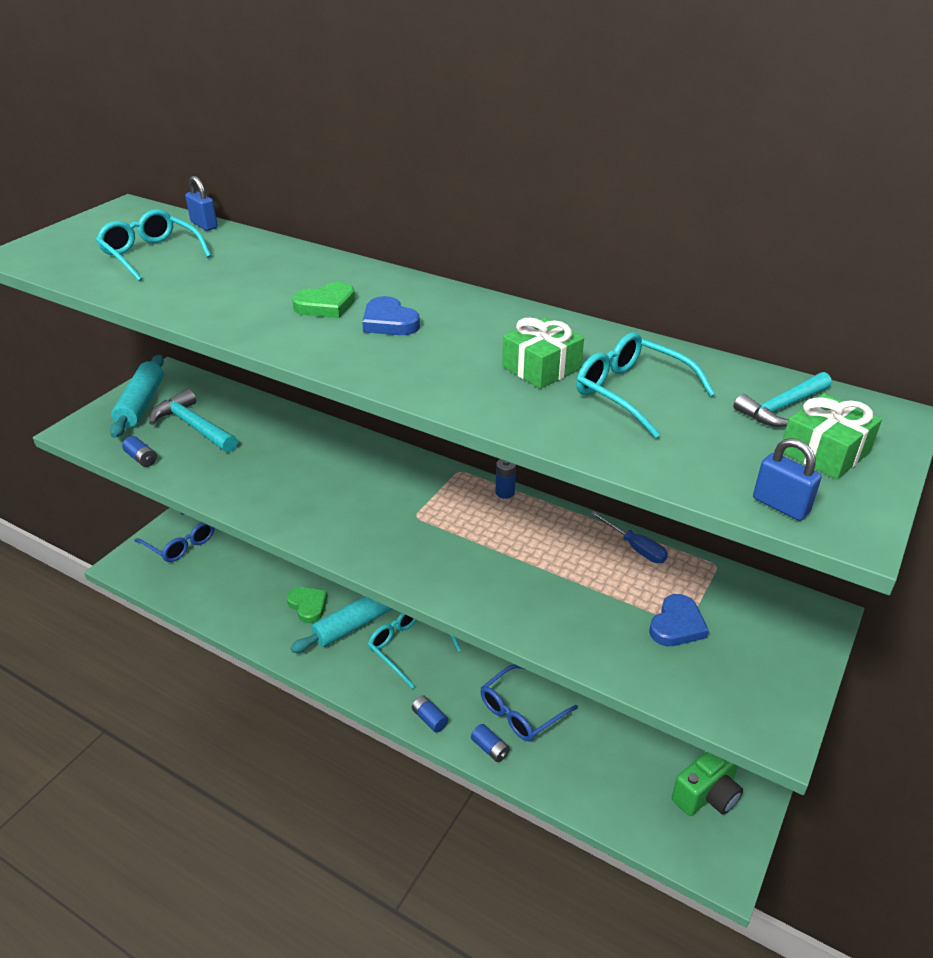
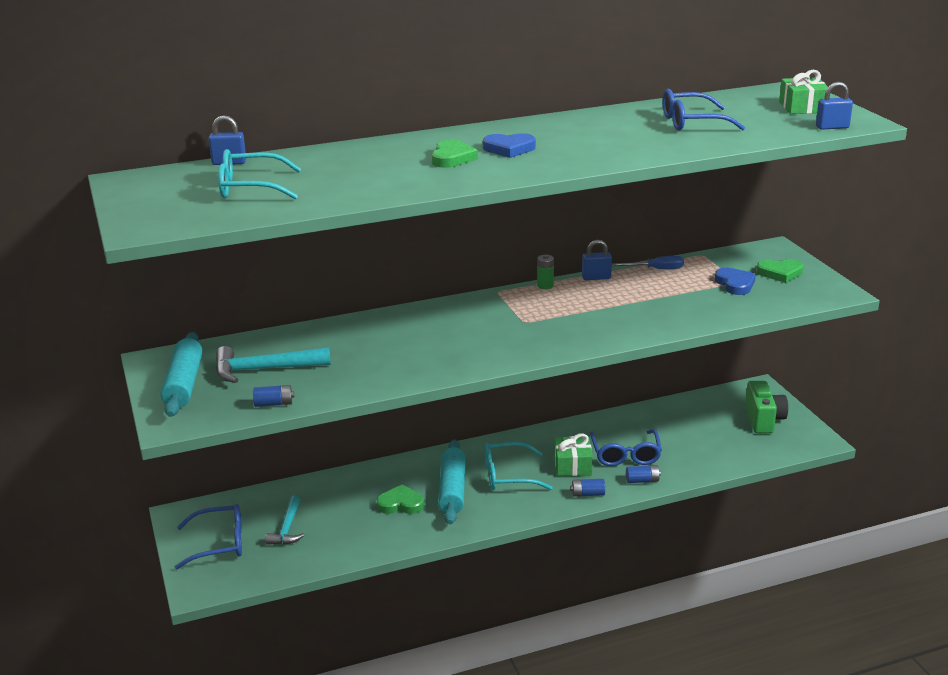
camera: 50 degrees left, 10 degrees down
turquoise rolling pin [110,355,164,438] -> turquoise rolling pin turned 45 degrees clockwise [161,332,203,417]
blue battery [495,459,516,499] -> green battery [537,255,554,289]
green gift [502,318,584,389] -> green gift moved to [554,434,593,476]
turquoise glasses [576,332,716,438] -> blue glasses [663,89,745,131]
turquoise hammer [734,372,832,427] -> turquoise hammer moved to [265,496,304,545]
none -> blue padlock [582,240,612,280]
none -> green heart [757,259,803,283]

